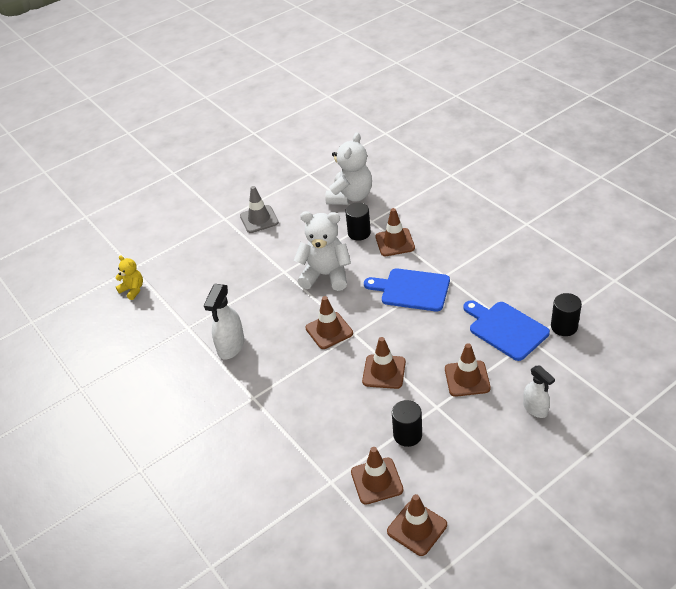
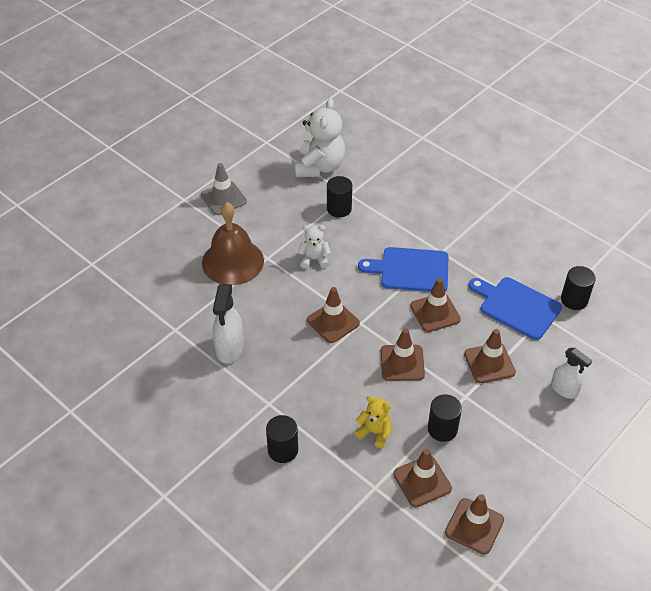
camera: 15 degrees left, 5 degrees up
yellow teddy bear [115,255,143,300] -> yellow teddy bear moved to [355,396,392,448]
white teddy bear [294,211,351,291] -> white teddy bear [298,225,331,269], size x0.53
brown traffic cone [375,208,415,256] -> brown traffic cone moved to [410,278,461,332]
none -> brown bell [202,202,264,285]
none -> black cylinder [266,415,298,463]

